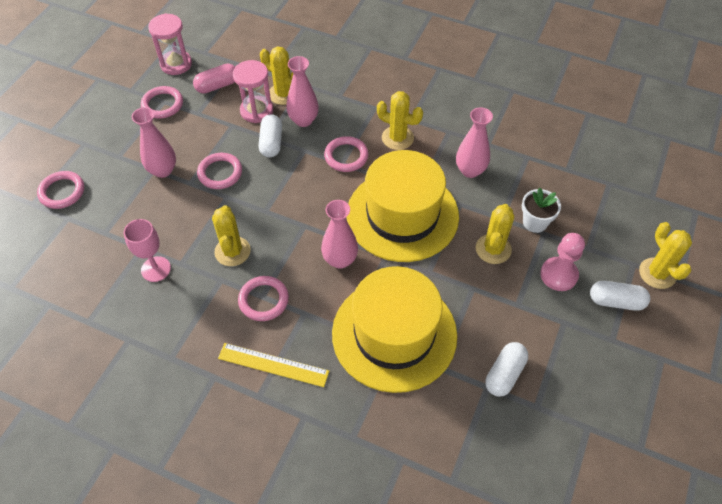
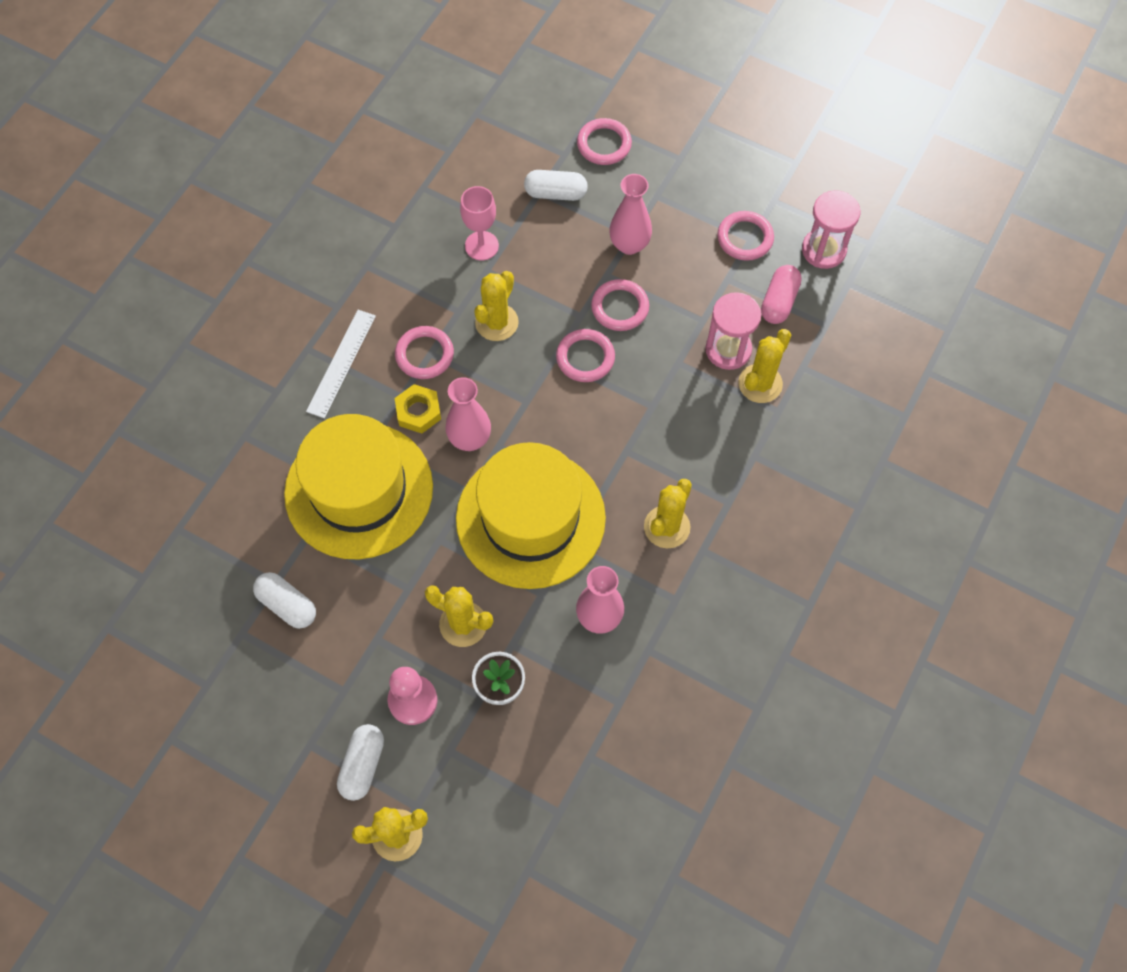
camera: 95 degrees right, 10 degrees up
pink capsule [193,63,235,94] -> pink capsule turned 45 degrees clockwise [761,265,802,324]
yellow cactus [212,205,251,266] -> yellow cactus turned 60 degrees counterclockwise [474,271,519,341]
yellow ruler [218,343,329,387] -> white ruler [306,310,376,418]
white capsule [259,114,282,157] -> white capsule moved to [524,170,588,201]
pink vase [286,56,319,127] -> none
pink ring [324,136,368,172] -> pink ring moved to [556,329,615,382]
none -> yellow nut [395,384,441,433]

